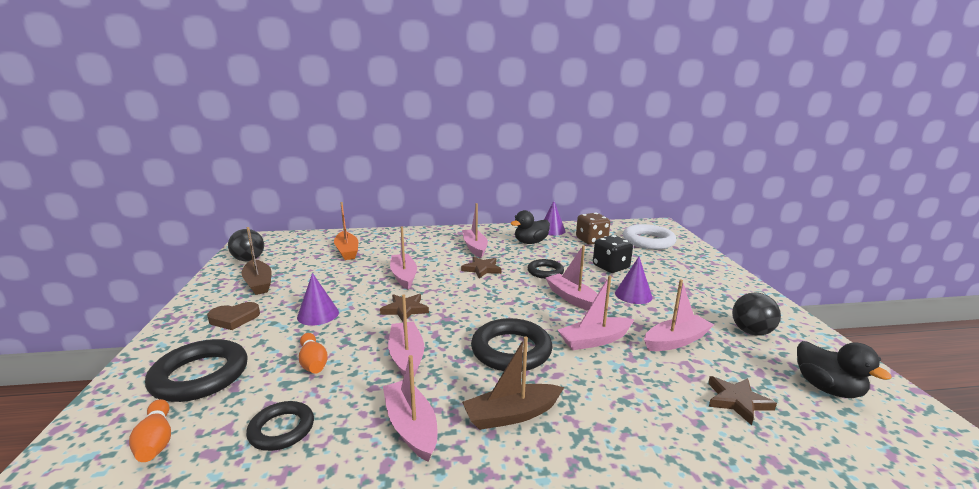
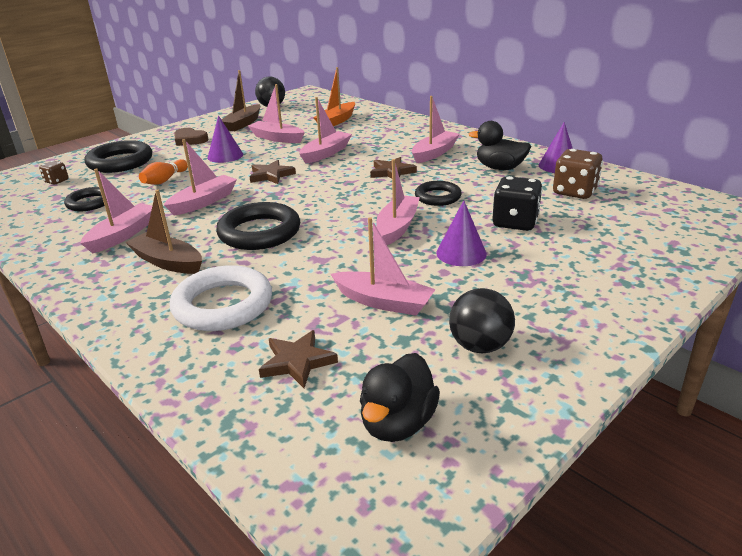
camera: 55 degrees right, 10 degrees up
orange bowling pin [129,399,171,462] -> brown dice [39,161,68,185]
pink boat [558,275,634,350] -> pink boat moved to [248,84,305,143]
white ring [623,224,676,249] -> white ring moved to [169,265,272,331]

